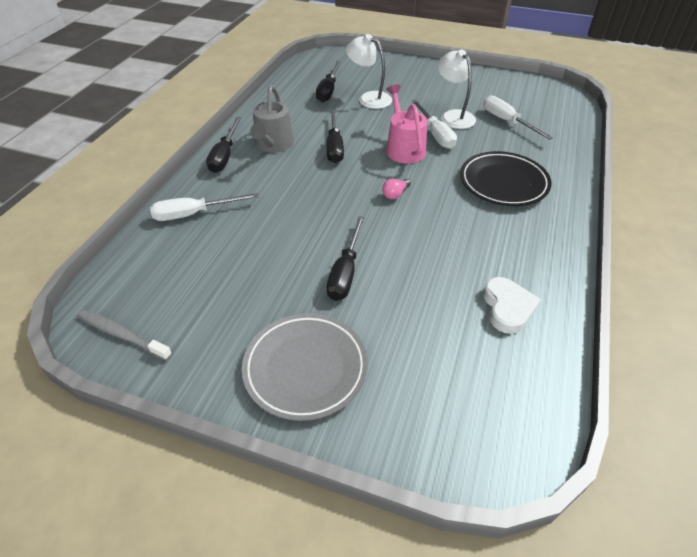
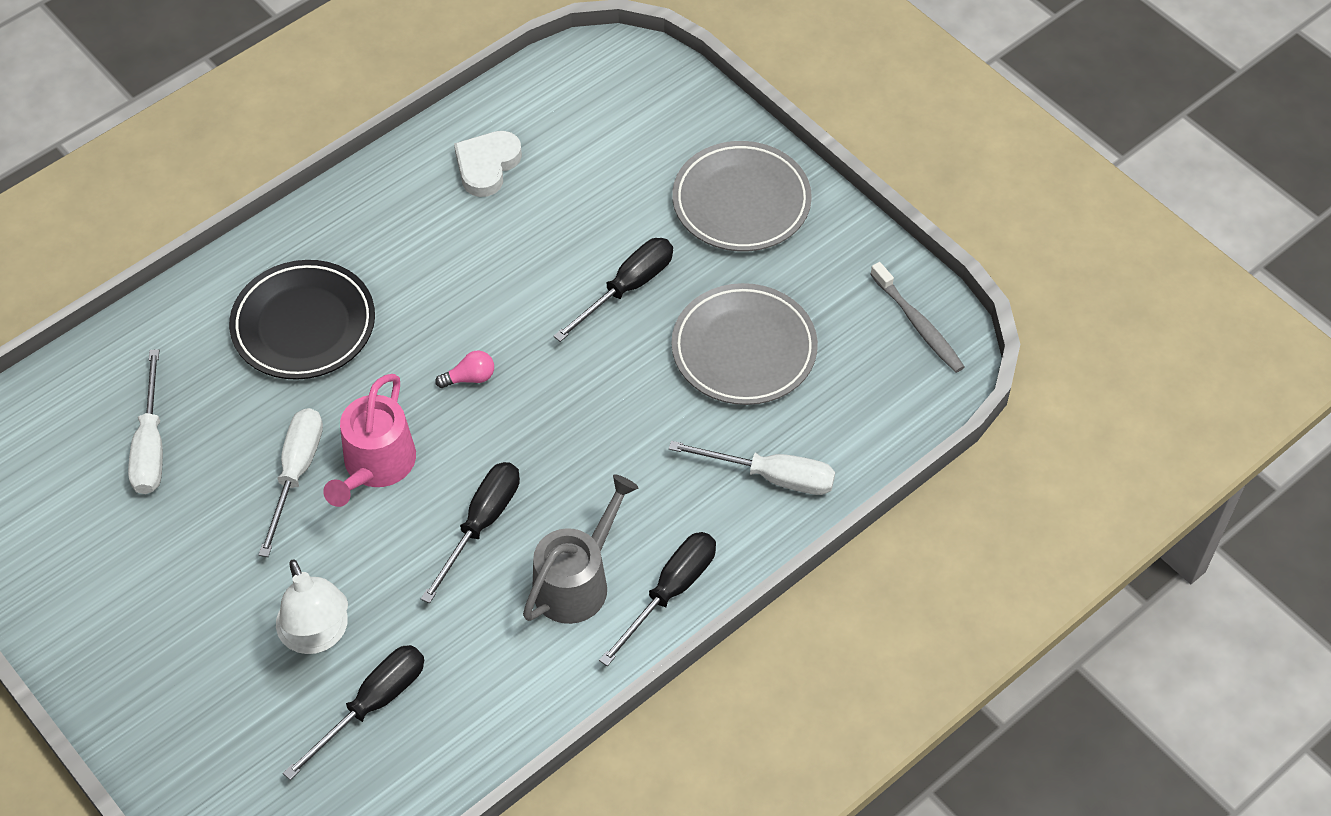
camera: 150 degrees left, 10 degrees up
white lamp [437,50,476,129] -> none
none -> grey plate [671,283,818,405]

